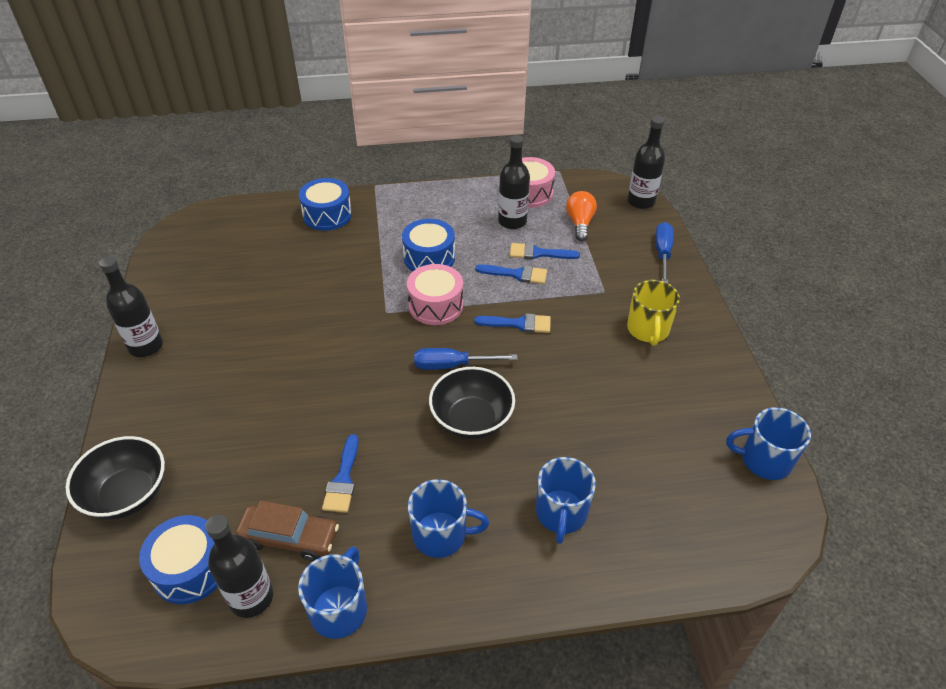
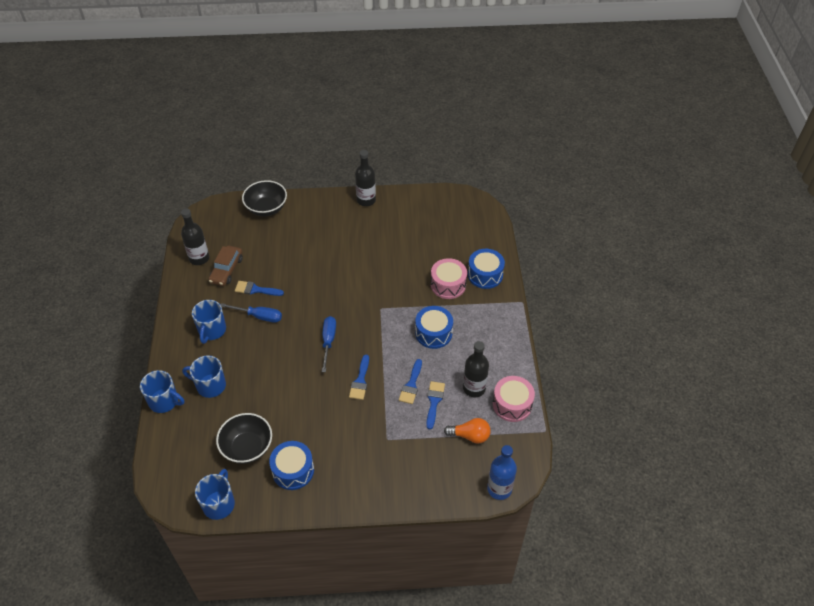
camera: 95 degrees right, 5 degrees up
blue drum [139,515,218,604] -> blue drum moved to [269,441,314,490]
blue mug [298,546,367,639] -> blue mug moved to [140,370,184,413]
pink drum [407,264,463,325] -> pink drum moved to [431,258,467,299]
black bowl [429,367,515,440] -> black bowl moved to [216,413,272,464]
yellow mug [627,280,680,346] -> none
black bottle [628,116,665,209] -> blue bottle [487,445,517,500]
blue screwdriver [655,222,674,283] -> blue screwdriver moved to [221,303,282,323]

